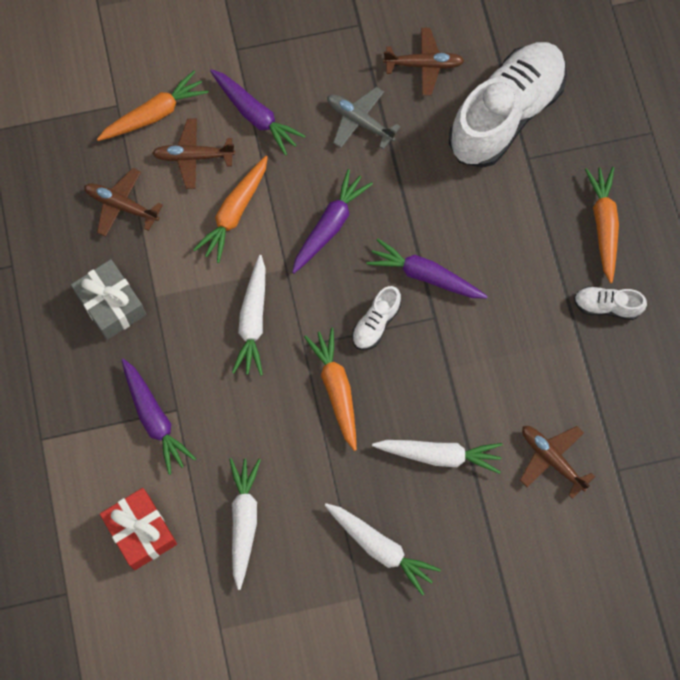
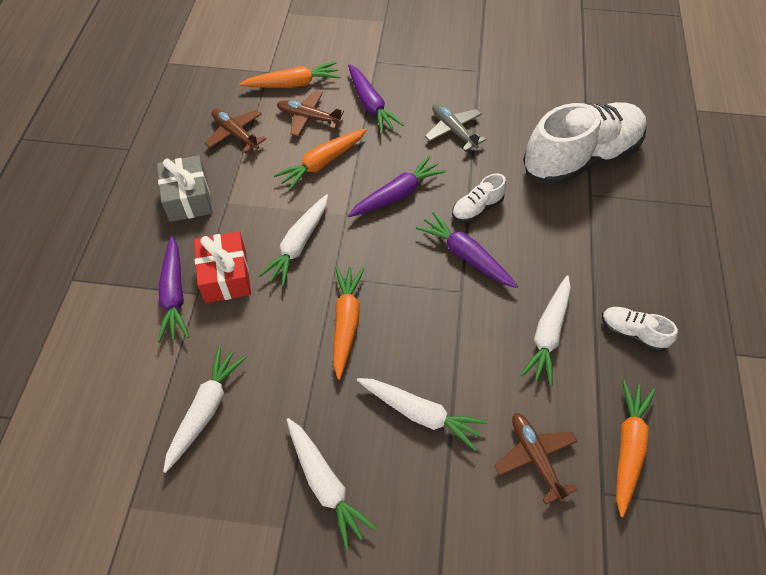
camera: 20 degrees right, 15 degrees down
red gift [100,488,177,570] -> red gift moved to [194,232,251,303]
white shoe [352,286,401,350] -> white shoe moved to [452,173,506,223]
brown plane [383,28,464,95] -> none
orange carrot [585,167,619,283] -> orange carrot moved to [616,380,655,517]
none -> white carrot [521,275,571,386]

